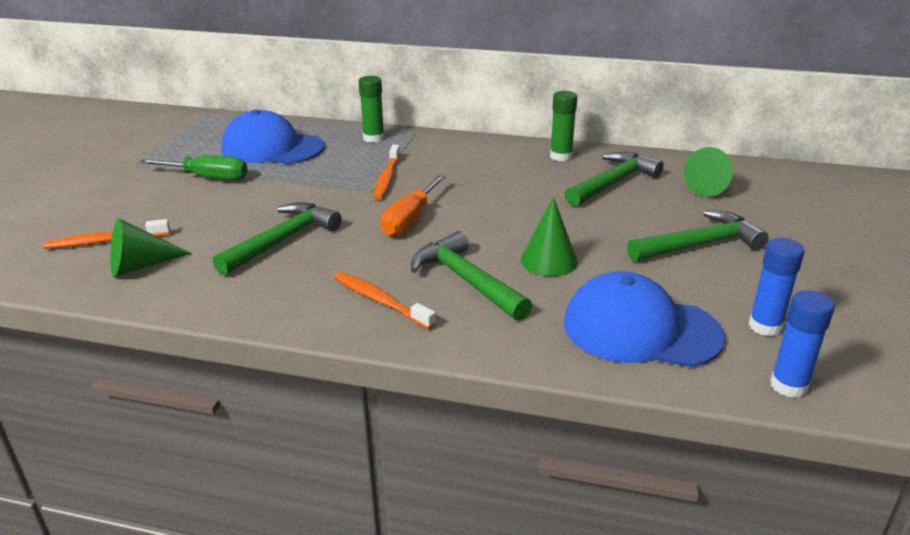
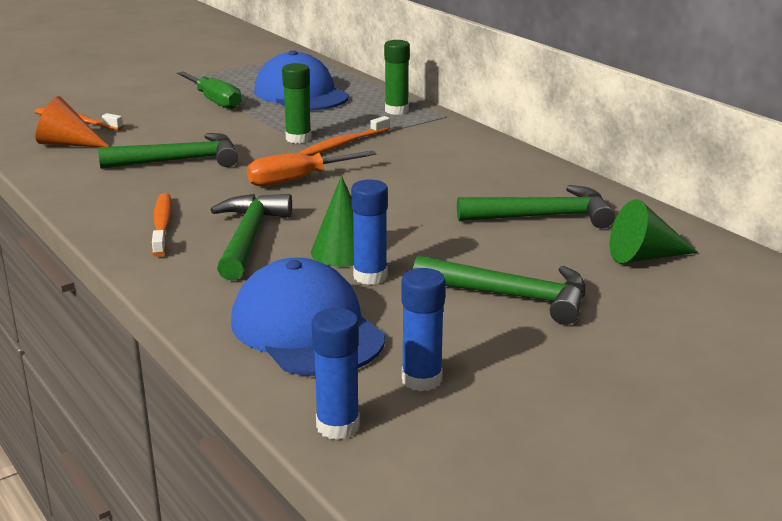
camera: 40 degrees right, 5 degrees down
green cone [111,219,192,277] -> orange cone [36,96,109,147]
green glue stick [550,91,577,161] -> green glue stick moved to [282,63,312,144]
none -> blue glue stick [351,180,388,285]

